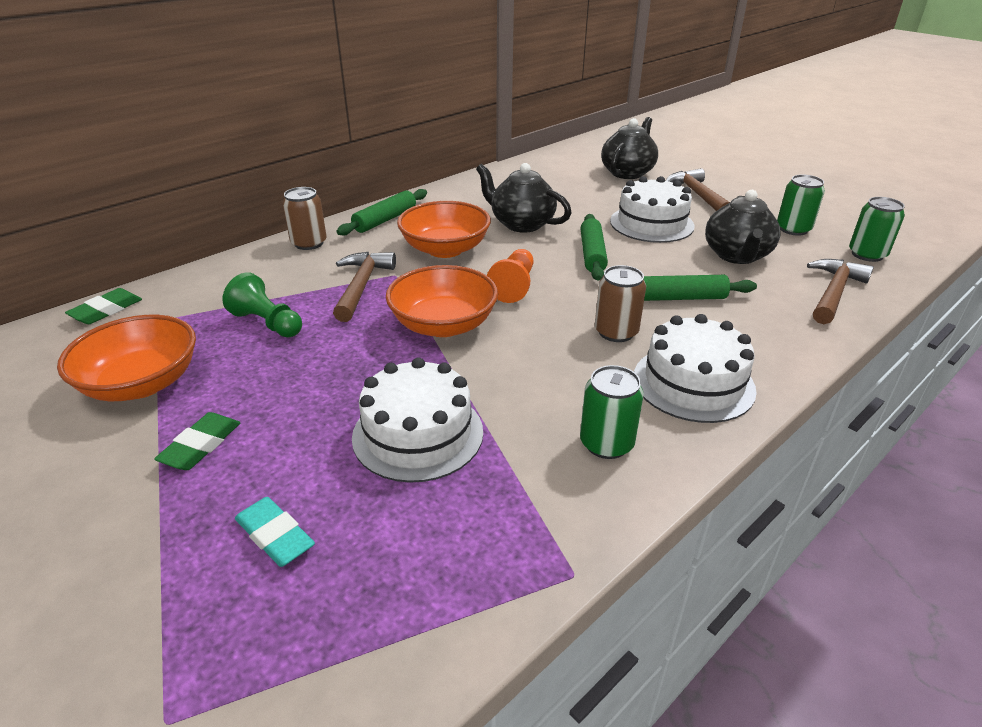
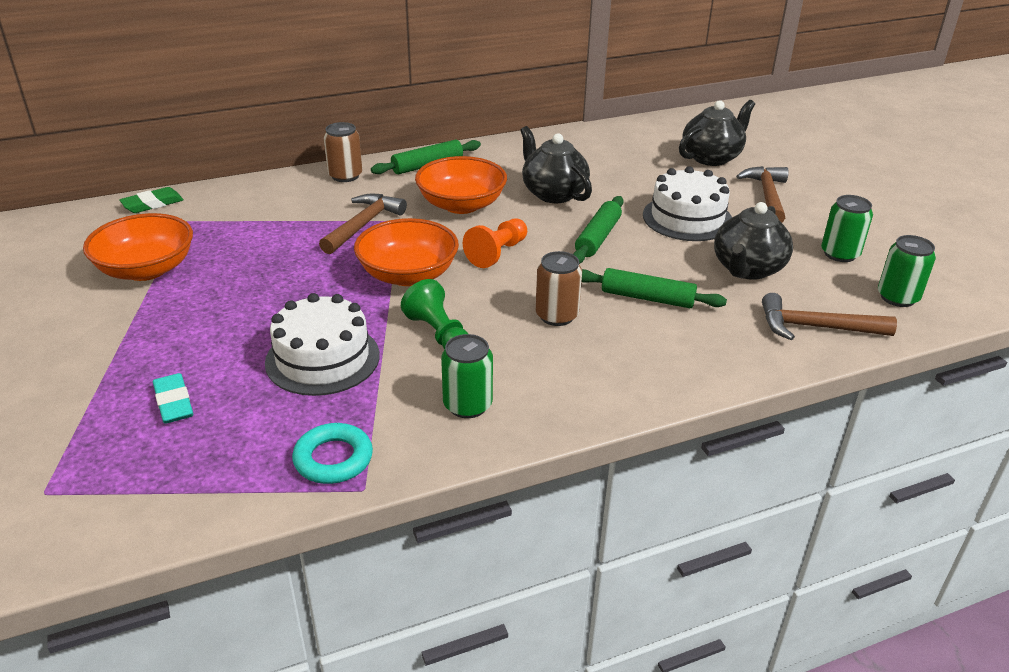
camera: 20 degrees right, 0 degrees up
green eraser [154,412,240,470] -> none
green pawn [222,272,302,338] -> green pawn moved to [401,279,468,350]
white cake [634,314,757,423] -> none
brown hammer [807,259,874,324] -> brown hammer turned 135 degrees counterclockwise [762,293,897,340]
none -> turquoise ring [292,423,373,484]

